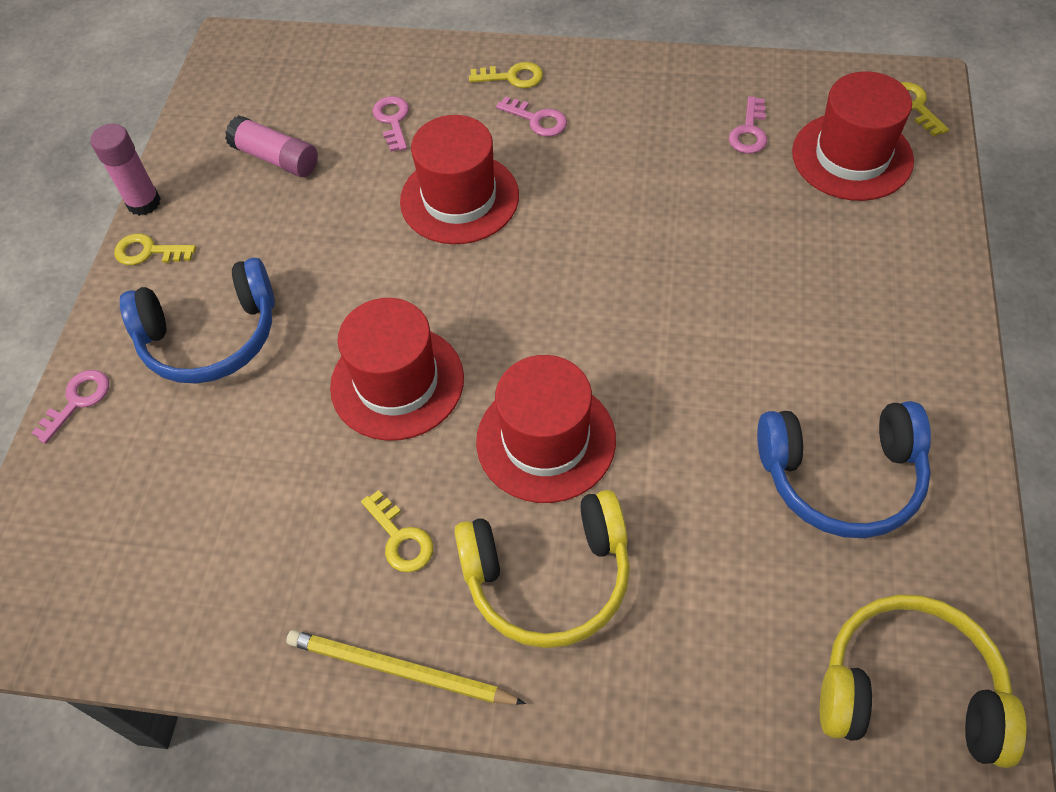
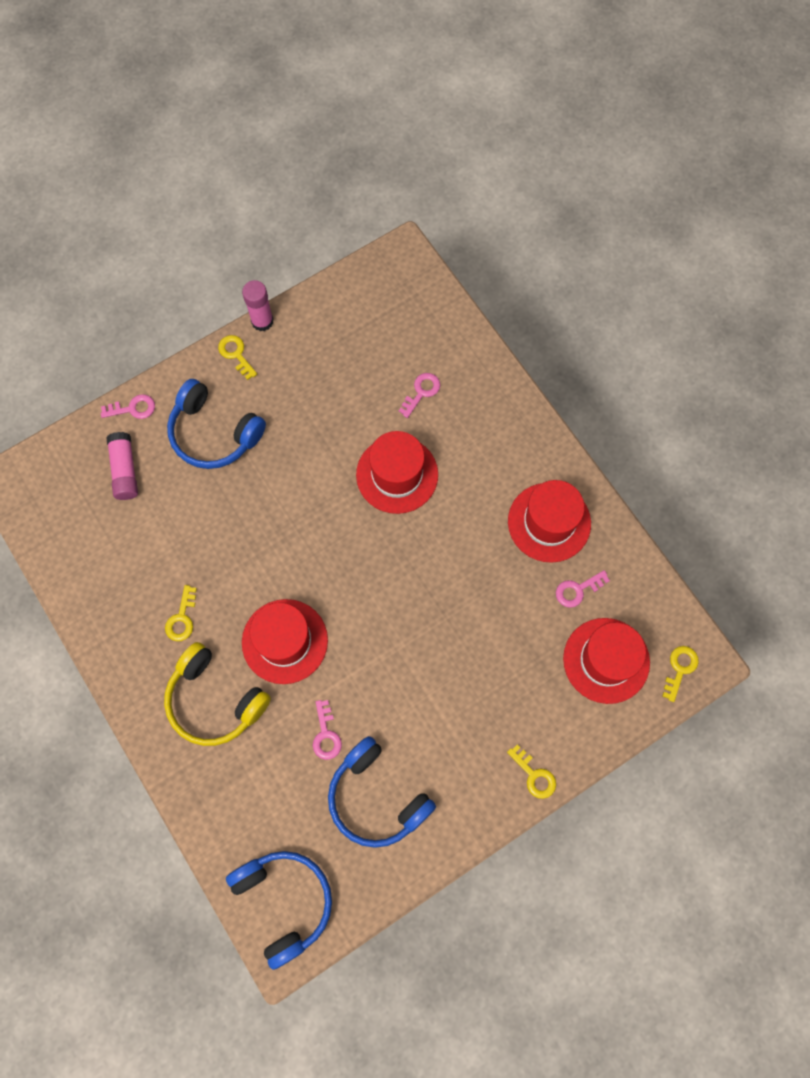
camera: 45 degrees right, 15 degrees up
pink glue stick [225,116,318,177] -> pink glue stick moved to [106,432,138,500]
yellow pencil [286,630,526,705] -> none
red hat [330,298,464,441] -> red hat moved to [508,480,591,563]
yellow key [469,62,543,88] -> yellow key moved to [507,745,556,799]
pink key [496,96,567,137] -> pink key moved to [313,700,342,760]
yellow headphones [820,594,1027,768] -> blue headphones [226,851,332,970]

